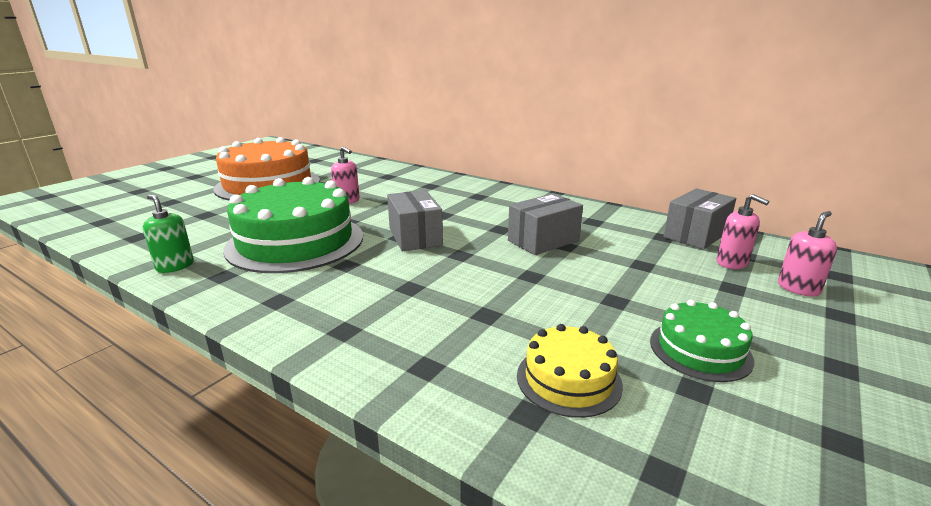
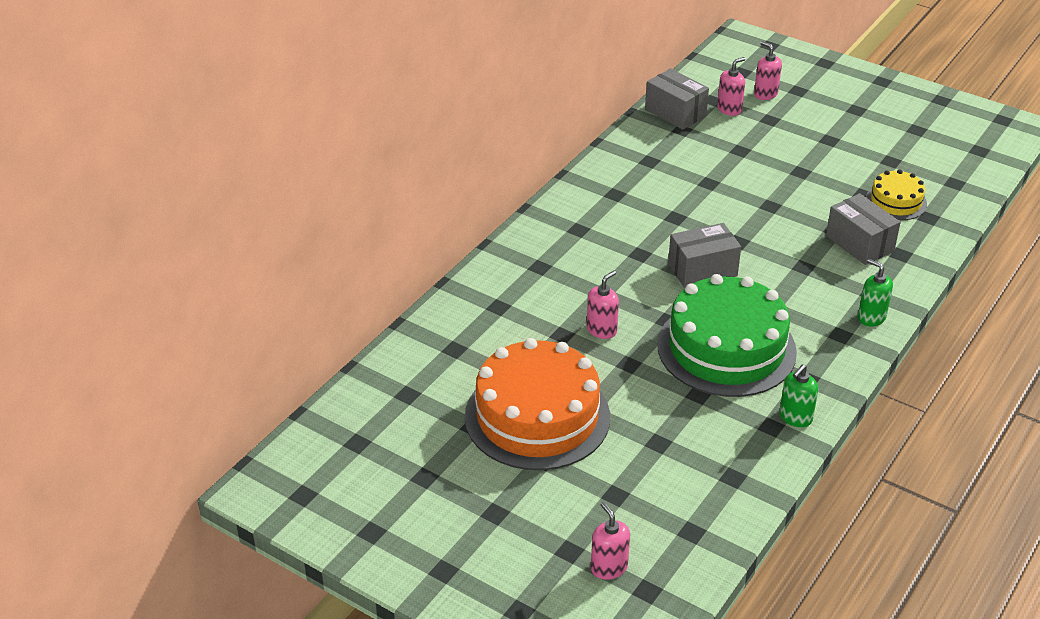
camera: 90 degrees left, 15 degrees up
grey box [508,193,583,255] -> grey box moved to [826,193,901,265]
green cake [650,300,754,382] -> none
none -> pink soap dispenser [591,502,630,580]
none -> green soap dispenser [858,259,893,327]

